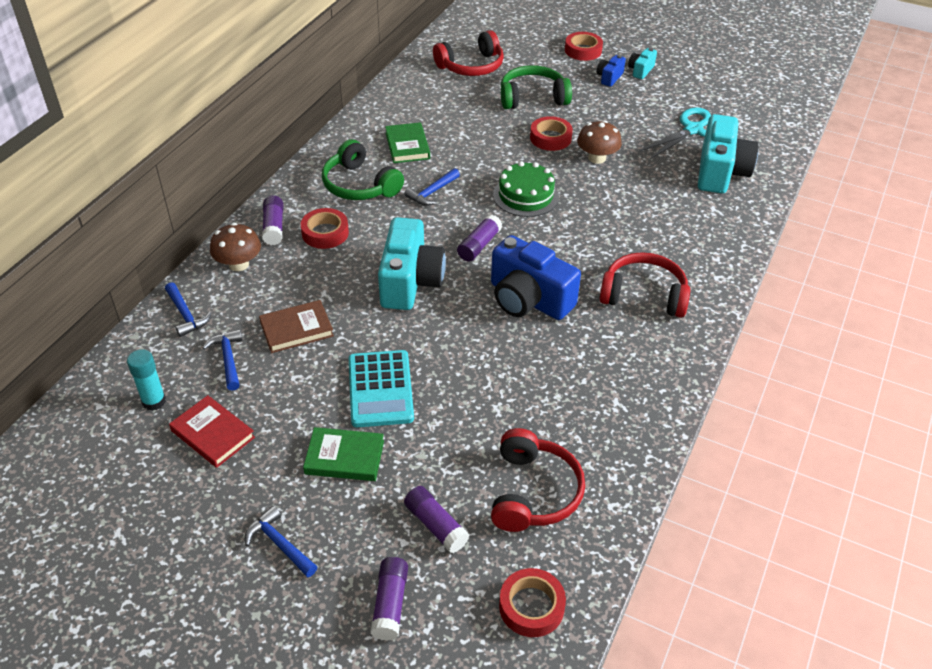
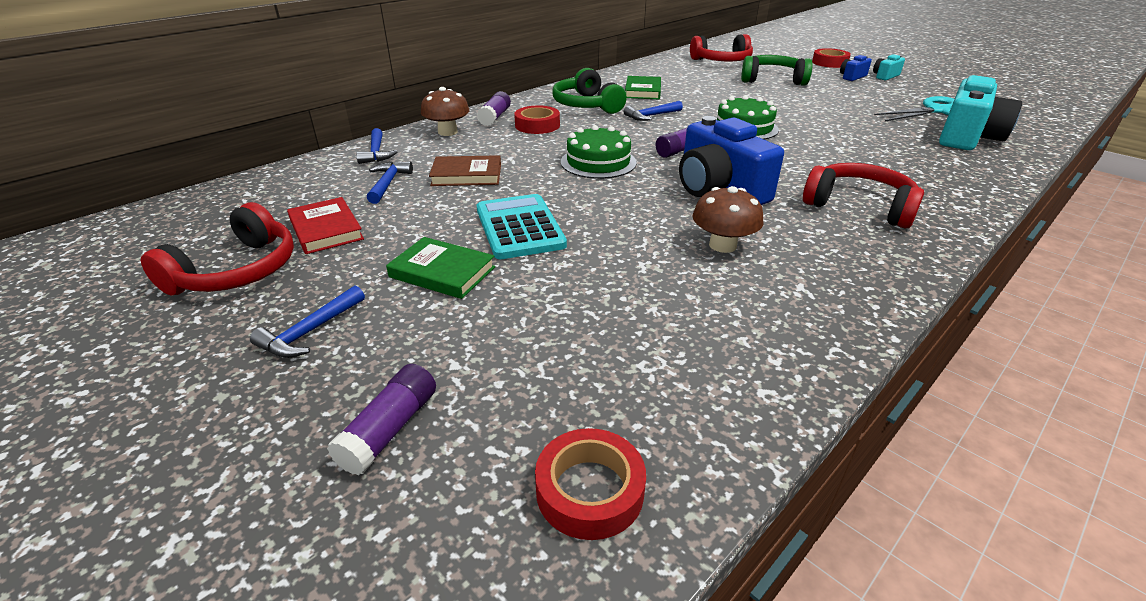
camera: 20 degrees right, 10 degrees down
turquoise glue stick [127,349,166,411] -> none
blue hammer [245,506,318,577] -> blue hammer turned 120 degrees counterclockwise [250,286,365,358]
turquoise calculator [349,350,414,427] -> turquoise calculator turned 150 degrees clockwise [477,194,567,259]
turquoise camera [378,217,446,310] -> green cake [561,125,637,179]
purple glue stick [404,486,469,553] -> none
red headphones [491,428,585,532] -> red headphones moved to [141,202,294,296]
red tape [530,116,573,151] -> none
brown mushroom [577,120,622,164] -> brown mushroom moved to [693,186,764,253]

